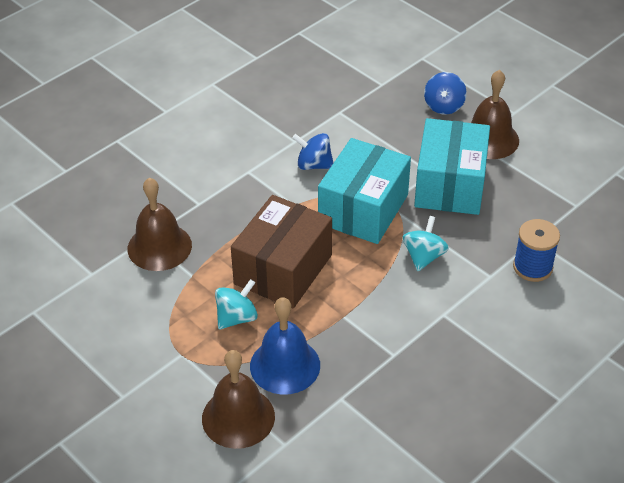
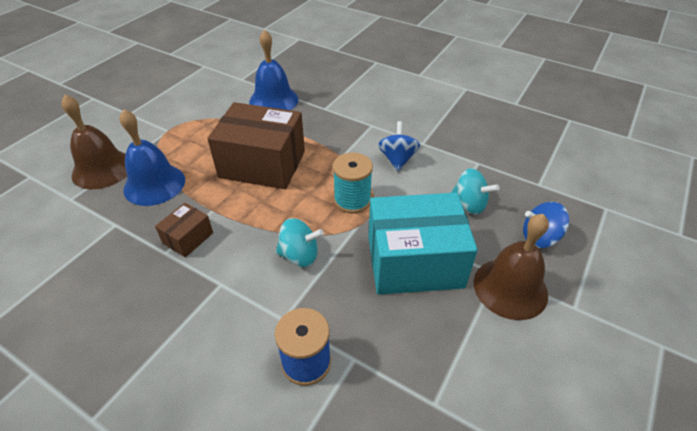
camera: 75 degrees right, 0 degrees up
brown bell [128,178,192,271] -> blue bell [249,29,299,110]
turquoise spinning top [215,279,258,329] -> turquoise spinning top moved to [451,168,499,215]
turquoise box [318,138,411,244] -> turquoise spool [333,152,373,214]
none -> brown box [155,203,213,257]

